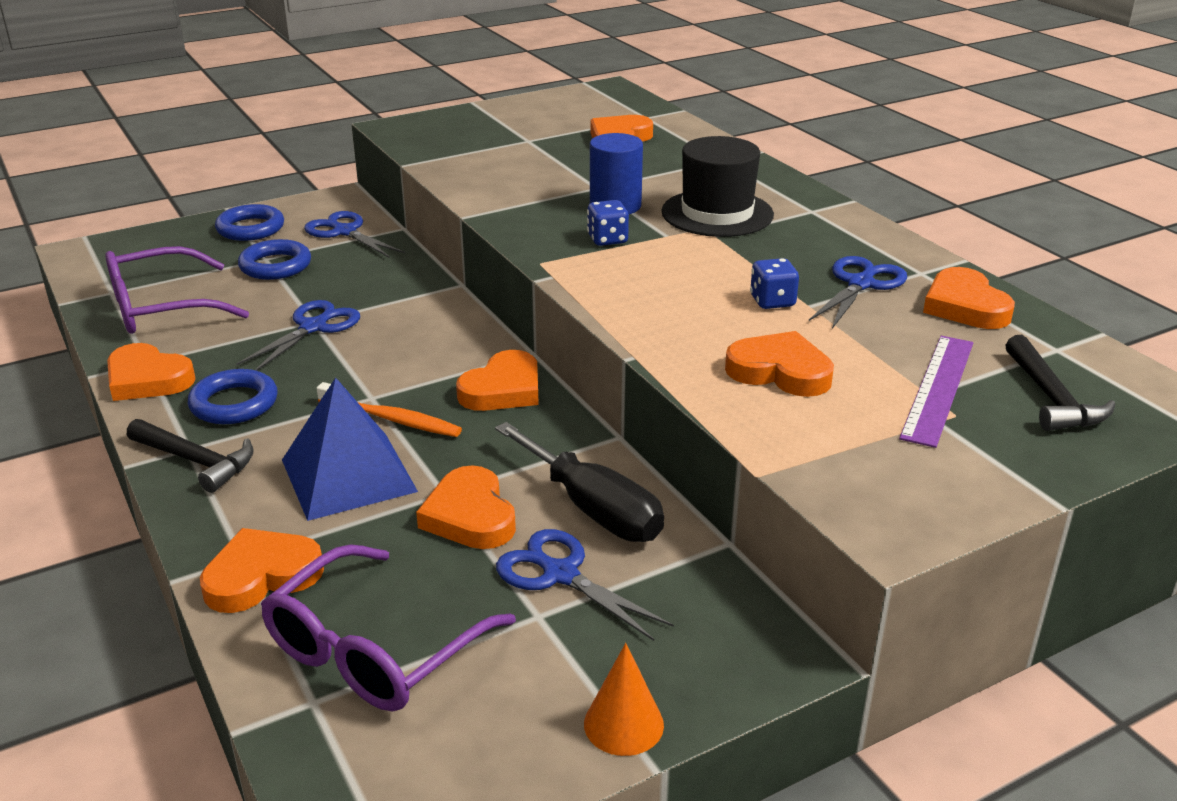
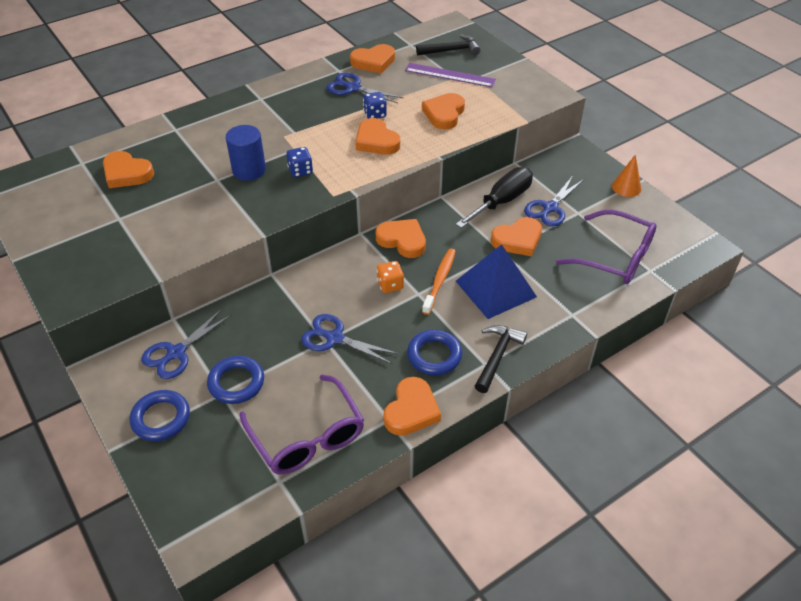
camera: 95 degrees left, 15 degrees up
orange heart [200,528,324,613] -> orange heart moved to [355,118,400,155]
black hat [661,136,774,237] -> none
none -> orange dice [376,261,404,293]

